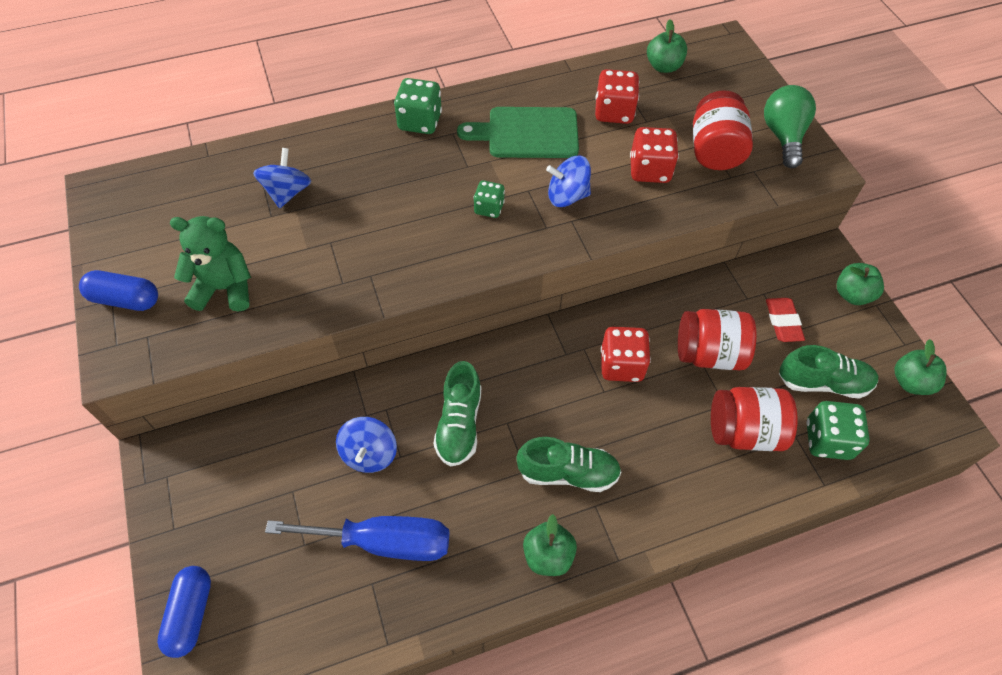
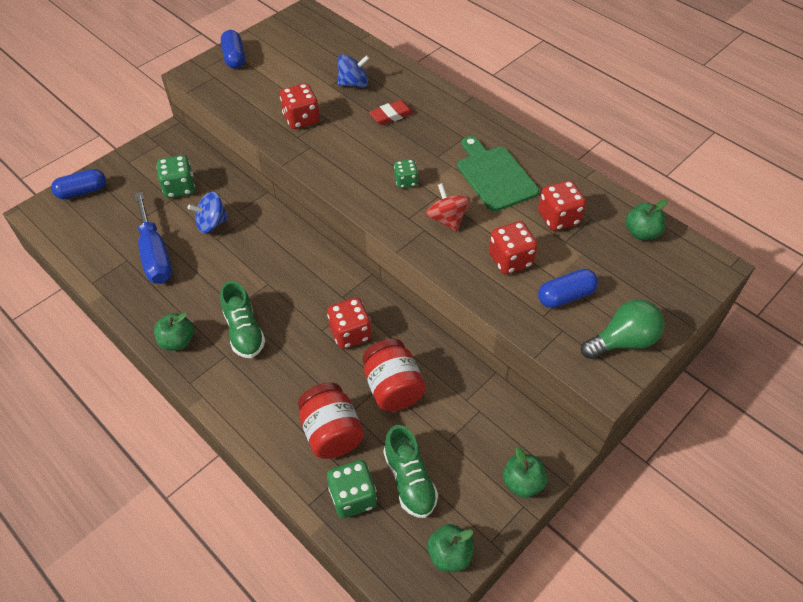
camera: 65 degrees right, 5 degrees down
green teddy bear [170,216,251,312] -> none
green dice [394,78,442,134] -> green dice moved to [156,155,195,198]
green shoe [433,361,481,467] -> none
blue spinning top [546,156,591,207] -> red spinning top [426,183,470,231]
red jar [693,90,753,170] -> blue capsule [538,269,598,308]
red eraser [766,298,805,342] -> red eraser moved to [369,100,414,125]
none -> red dice [280,83,320,129]

